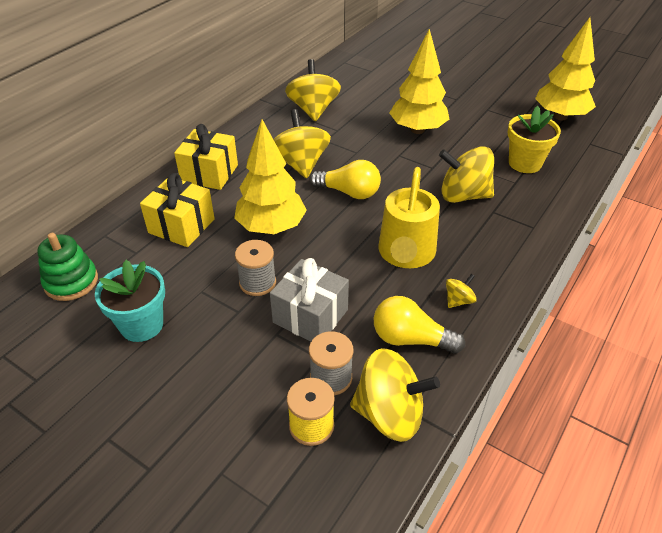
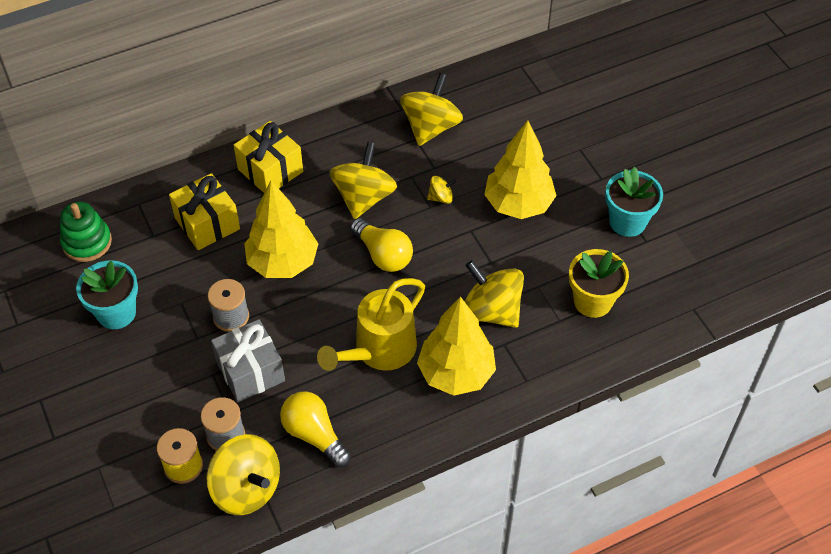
camera: 30 degrees right, 10 degrees up
yellow spinning top [446,274,477,308] -> yellow spinning top moved to [427,176,456,204]
yellow tree [535,17,596,120] -> yellow tree moved to [417,296,496,396]
none -> turquoise flower pot [605,167,663,237]

